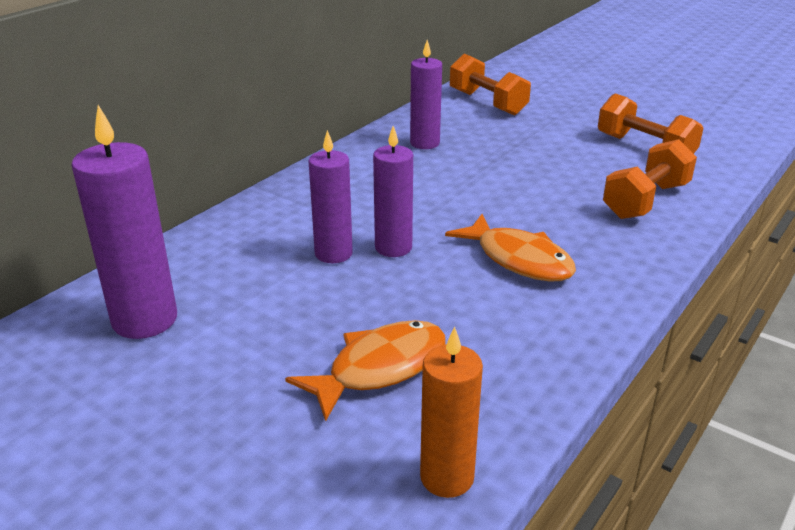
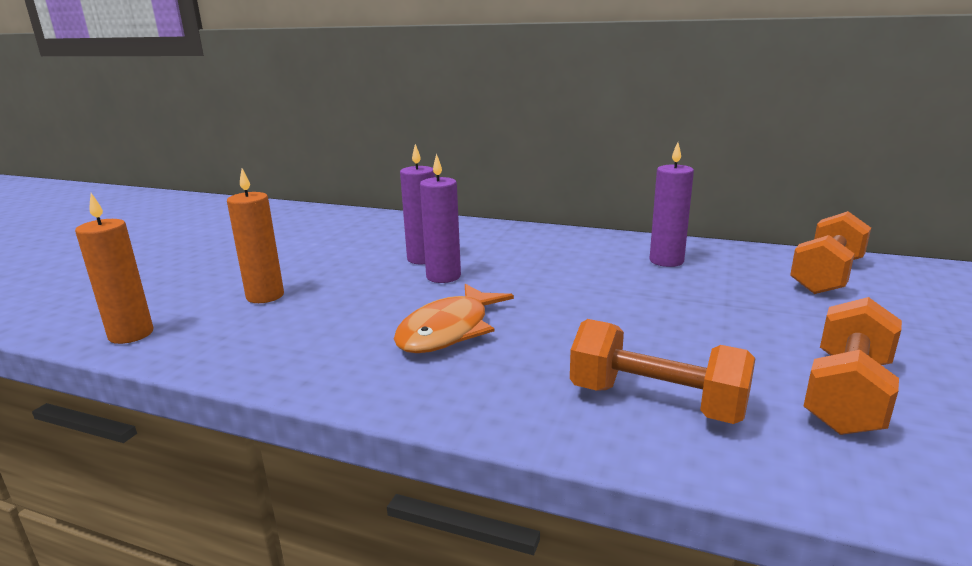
camera: 75 degrees right, 10 degrees down
purple candle [71,105,177,339] -> none
orange fish [285,320,445,421] -> orange candle [227,169,284,303]

